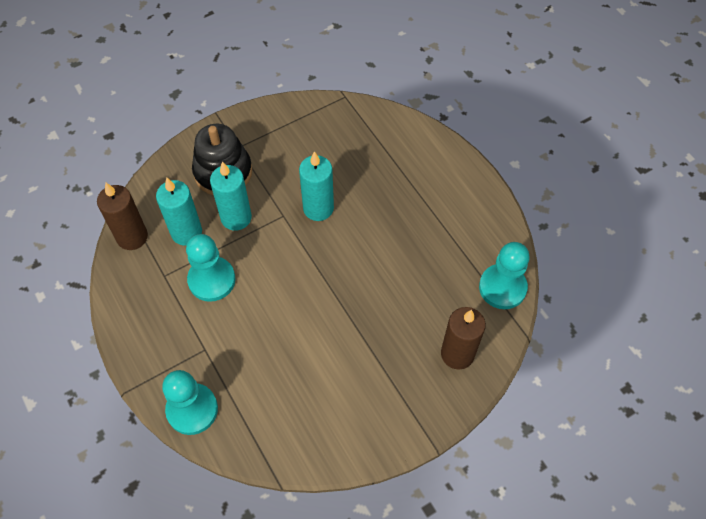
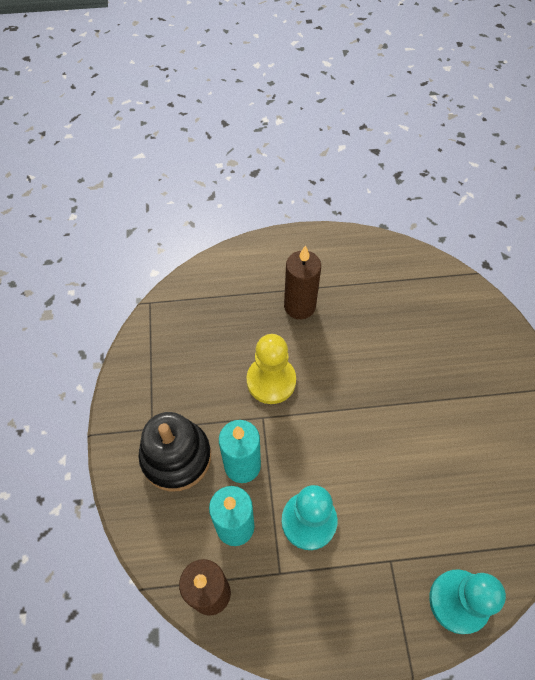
camera: 65 degrees left, 0 degrees up
turquoise candle [299,151,334,221] -> yellow pawn [246,334,296,404]
brown candle [441,307,486,369] -> brown candle moved to [284,245,321,319]
turquoise pawn [479,242,530,309] -> none

